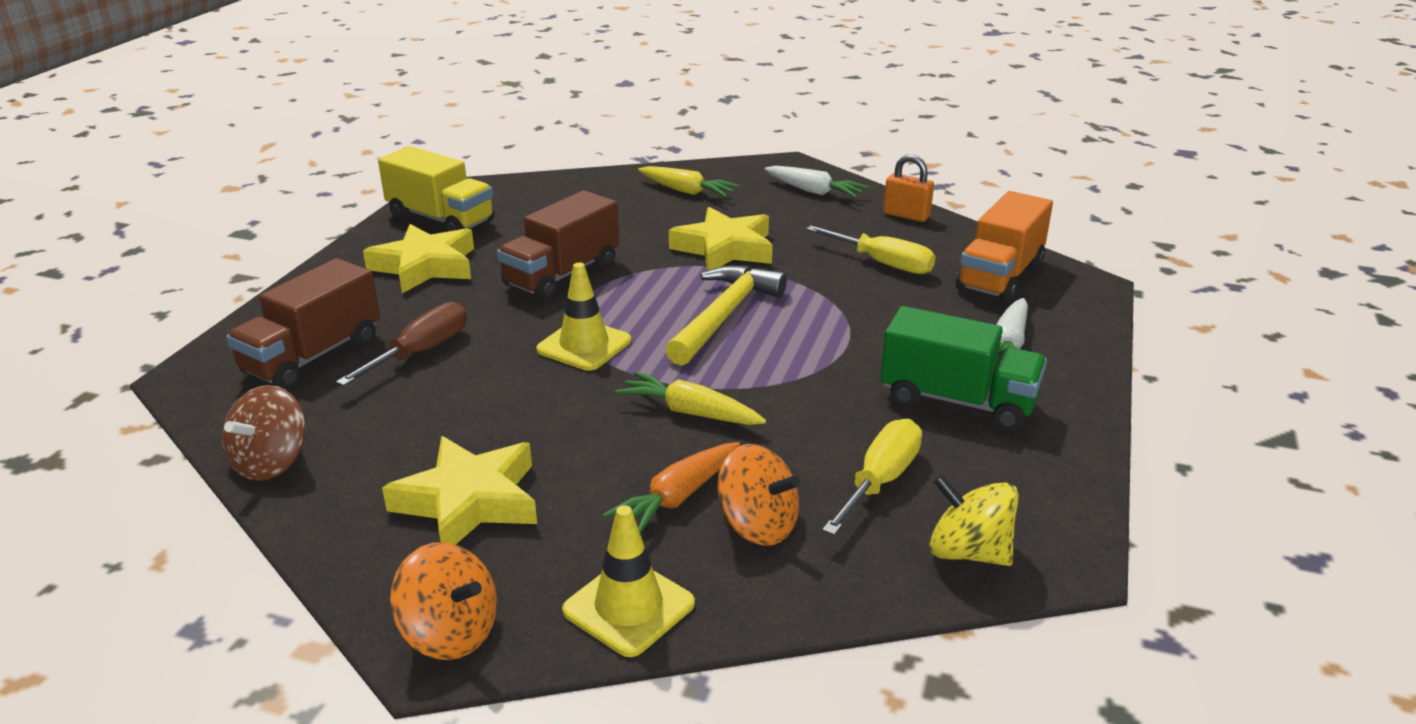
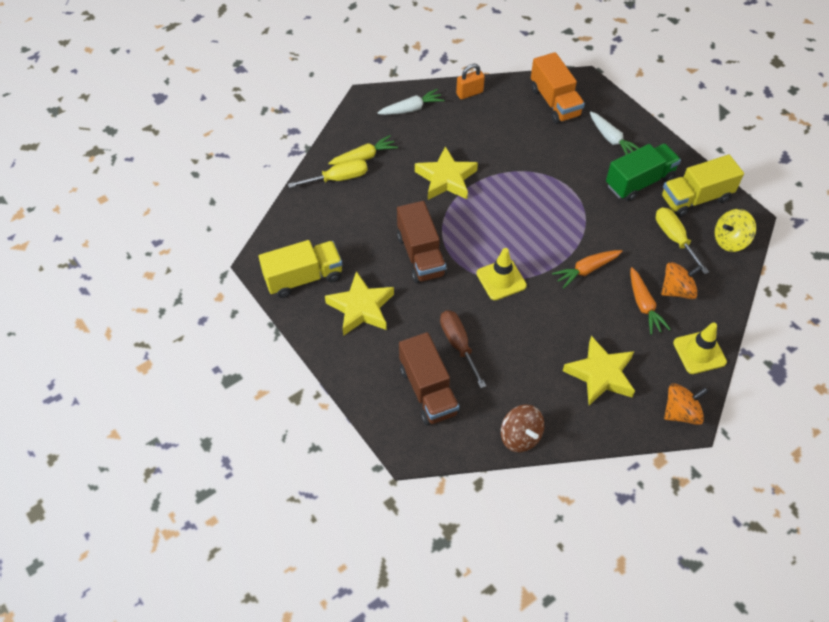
camera: 55 degrees left, 25 degrees up
yellow carrot [615,371,766,425] -> orange carrot [552,250,623,288]
yellow hammer [665,265,787,365] -> none
yellow screwdriver [806,226,935,274] -> yellow screwdriver moved to [288,159,368,188]
none -> yellow truck [662,155,744,217]

